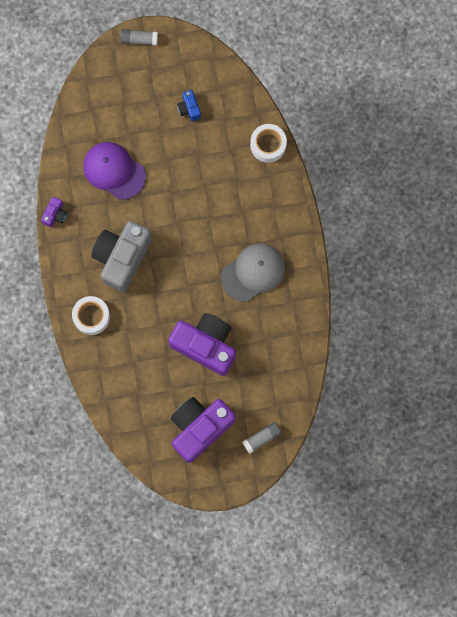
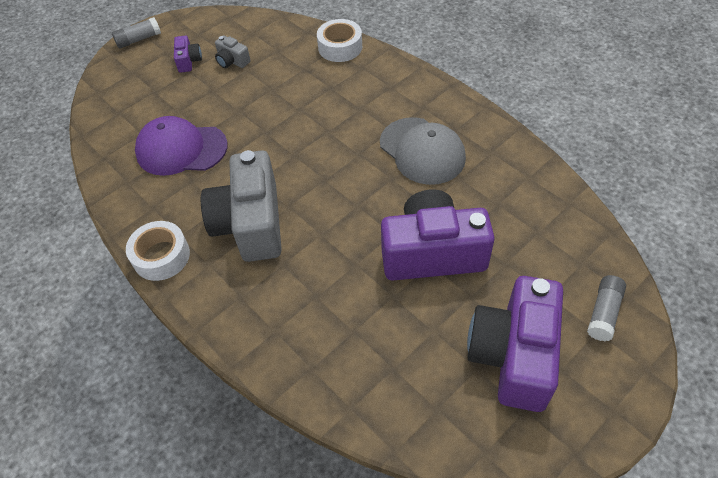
camera: 30 degrees left, 25 degrees down
purple camera [41,197,67,227] -> purple camera moved to [174,36,202,73]
white tape [72,296,110,335] -> white tape moved to [126,221,190,281]
blue camera [177,90,201,121] -> grey camera [215,35,251,68]
grey cap [221,243,285,302] -> grey cap turned 120 degrees clockwise [380,117,466,185]

